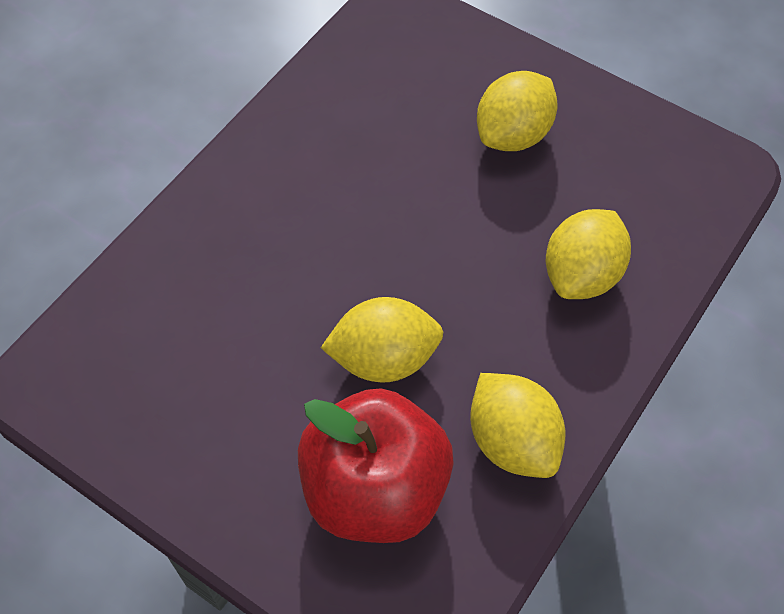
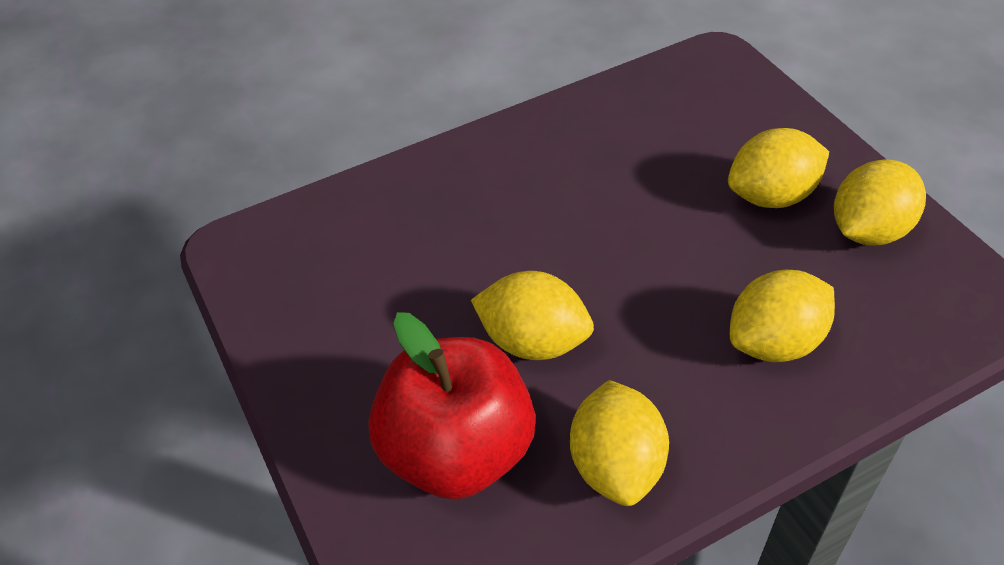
camera: 30 degrees right, 10 degrees down
none -> yellow lemon [834,159,926,246]

